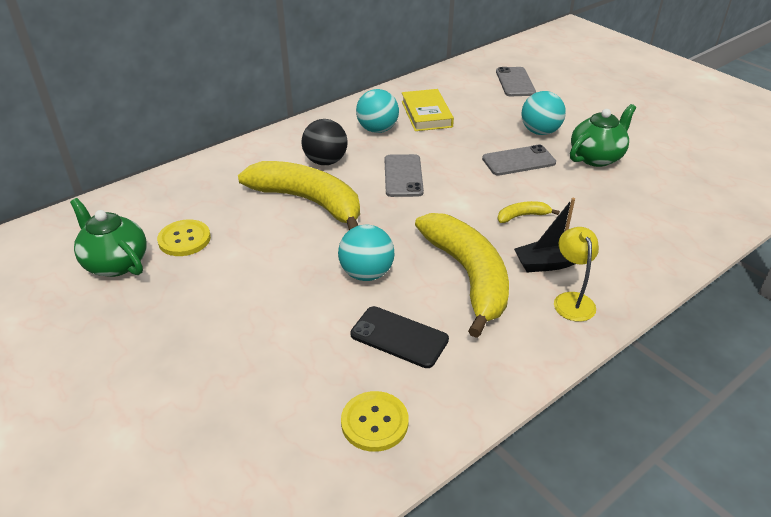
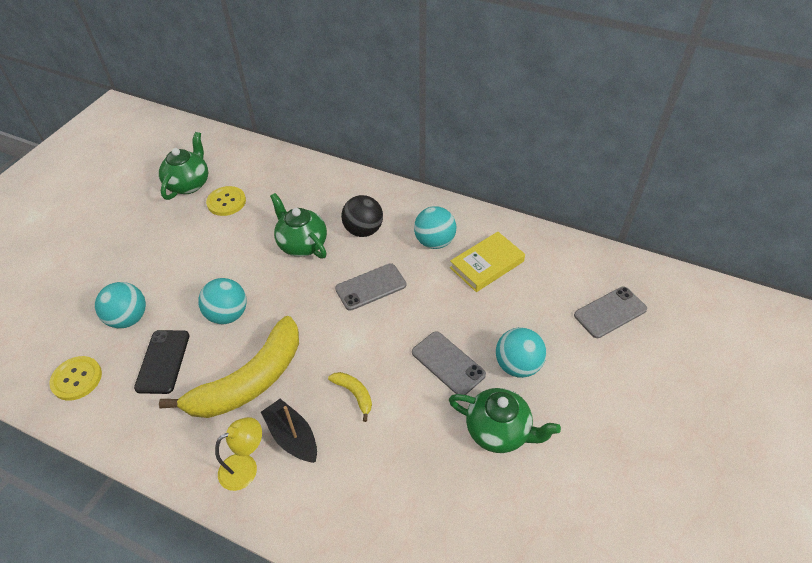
camera: 65 degrees right, 10 degrees up
yellow banana [238,161,360,230] -> green teapot [270,193,327,258]
none -> turquoise ball [95,282,146,328]

